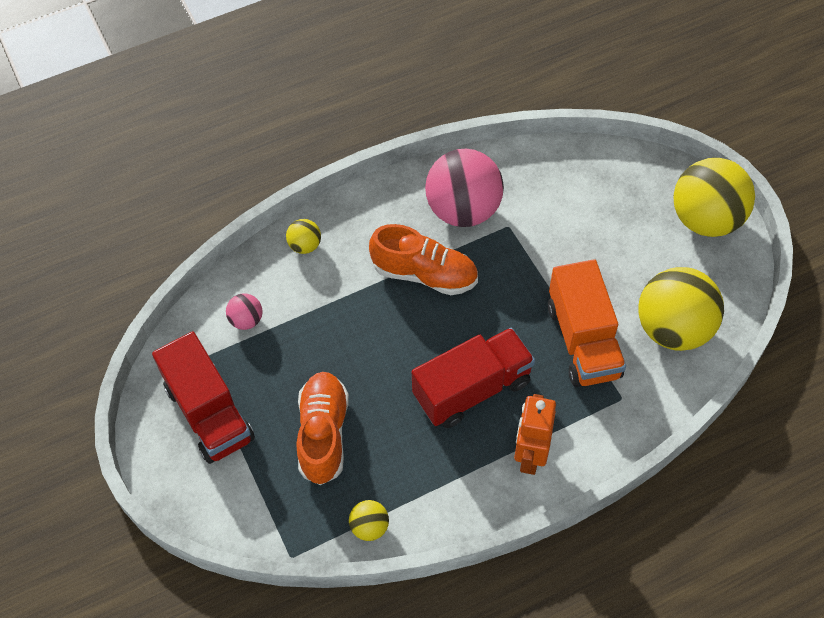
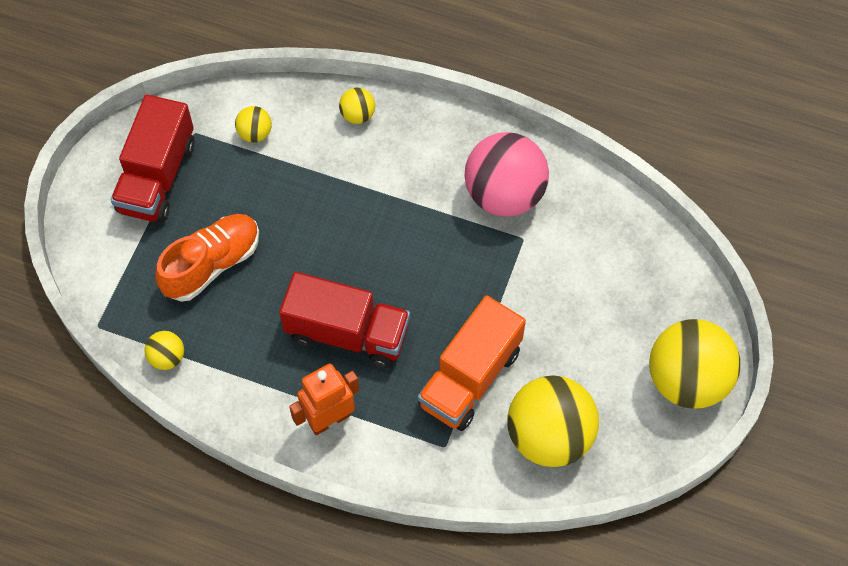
camera: 45 degrees right, 5 degrees up
pink ball [226,294,263,330] -> yellow ball [235,106,272,142]
orange shoe [369,224,478,295] -> none

